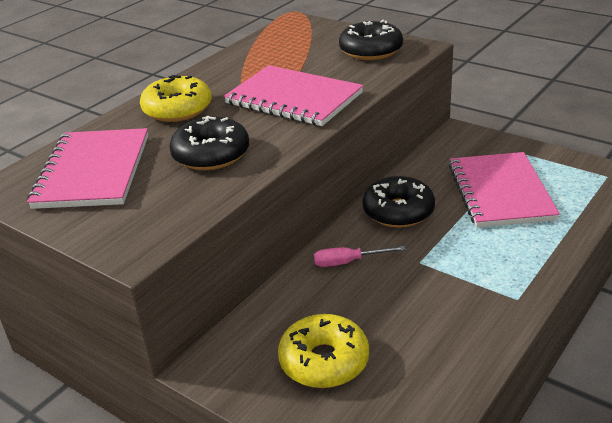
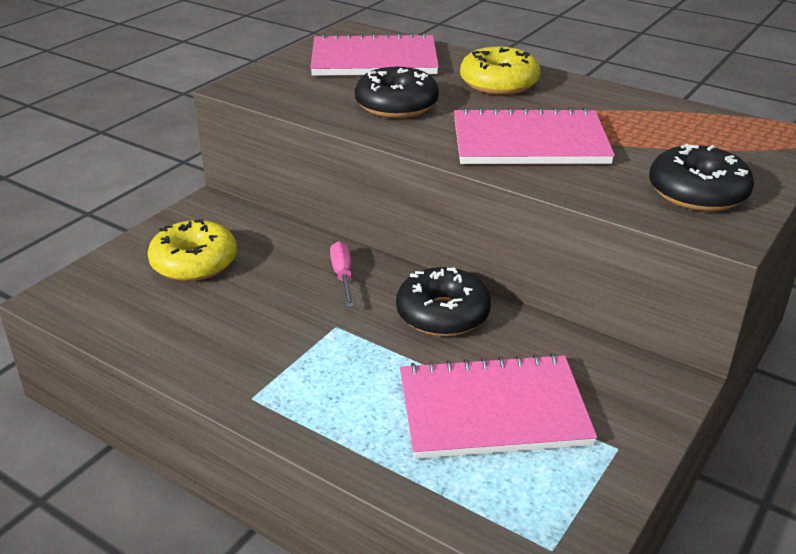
camera: 85 degrees right, 0 degrees up
pink notebook [224,65,363,126] -> pink notebook turned 60 degrees clockwise [454,107,615,164]

